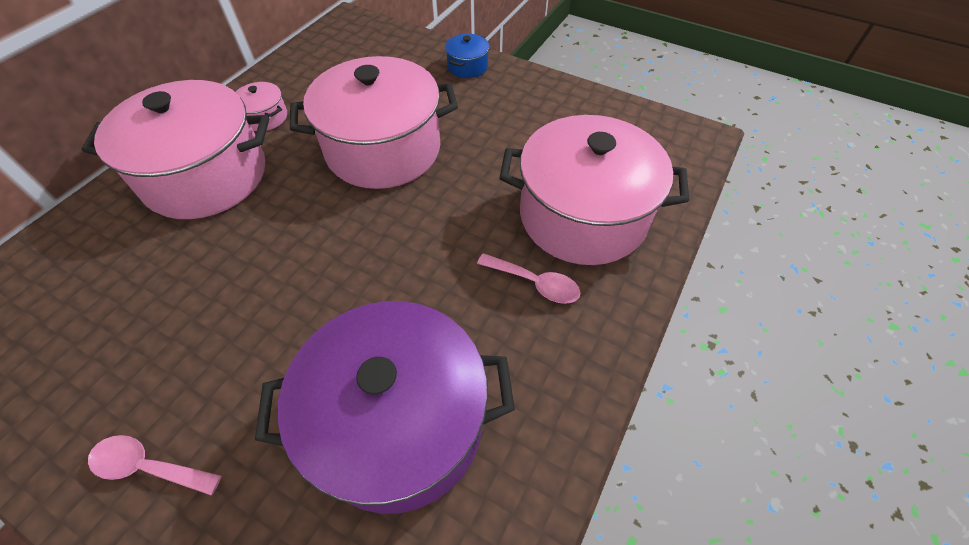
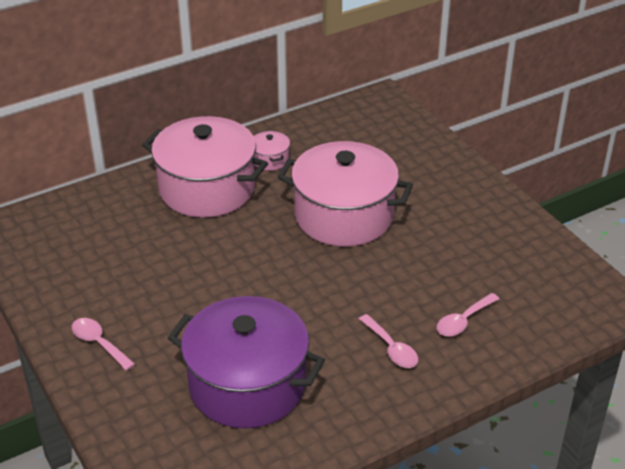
camera: 30 degrees right, 15 degrees down
blue pot [445,34,489,78] -> none
pink pot [499,115,690,265] -> pink spoon [437,293,499,337]

